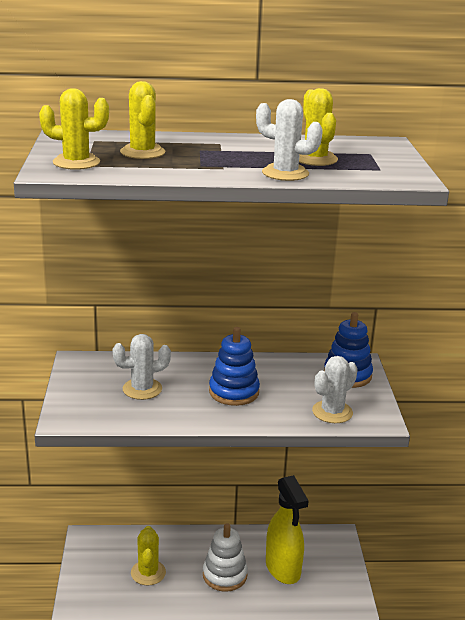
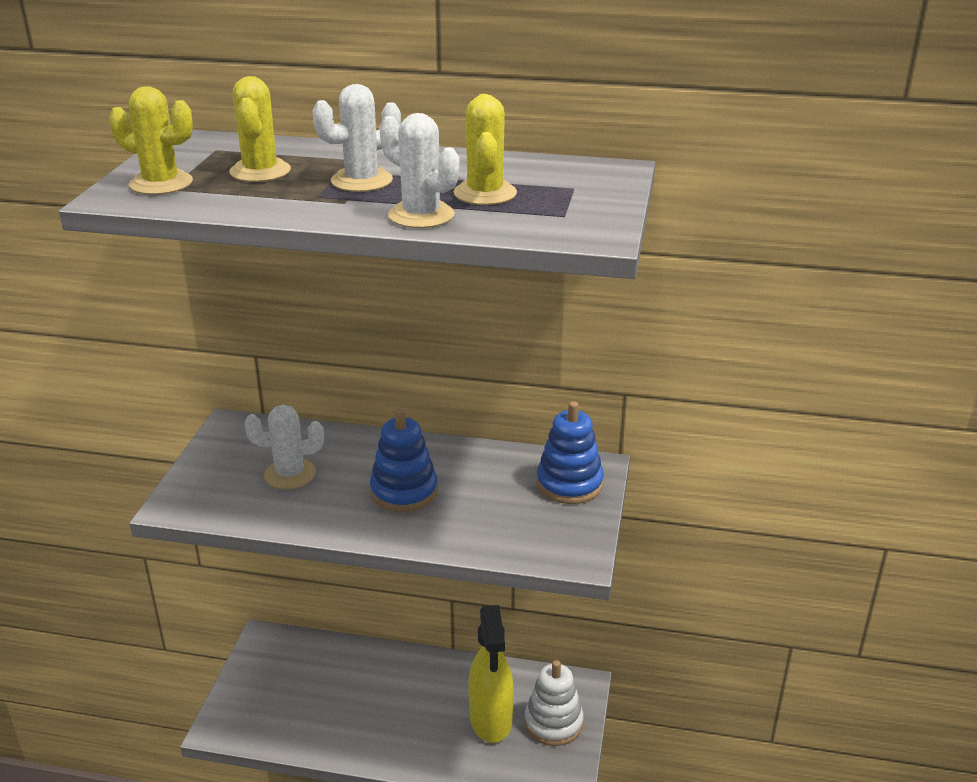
camera: 15 degrees right, 5 degrees up
yellow cactus [131,526,166,586] -> none
white stacking toy [203,524,248,592] -> white stacking toy moved to [525,660,583,746]
white cactus [312,356,358,423] -> white cactus moved to [312,84,401,192]

